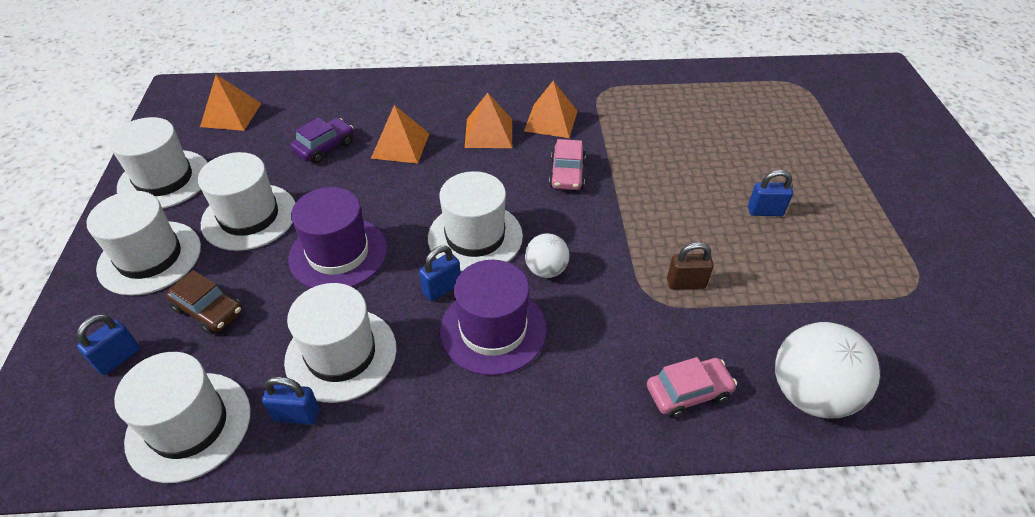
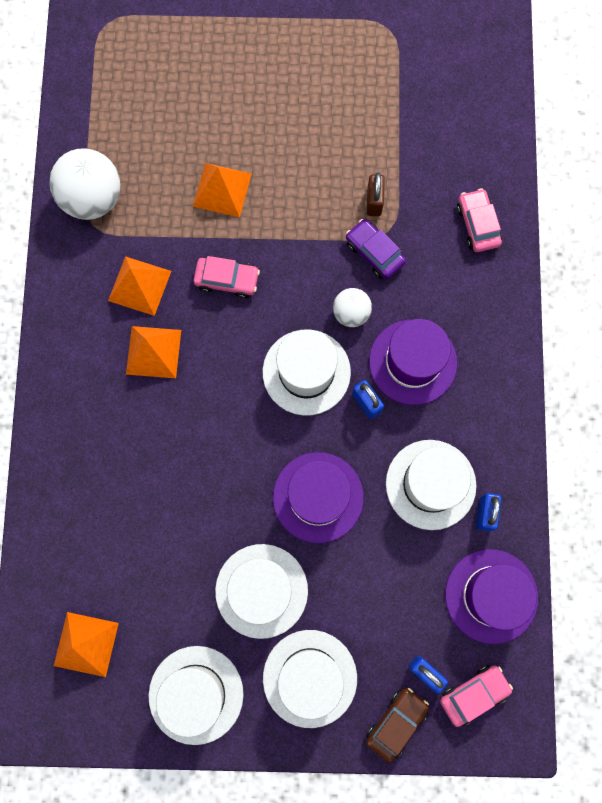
camera: 85 degrees left, 30 degrees up
white hat [114,352,251,483] -> purple hat [445,549,538,644]
brown car [166,270,242,335] -> brown car moved to [366,688,429,763]
purple car [290,118,354,163] -> purple car moved to [346,219,406,279]
orange pyramid [371,105,430,164] -> orange pyramid moved to [193,163,252,217]
blue padlock [748,170,793,216] -> none
white ball [775,322,880,418] -> white ball moved to [49,148,121,220]
none -> pink car [440,665,513,727]

